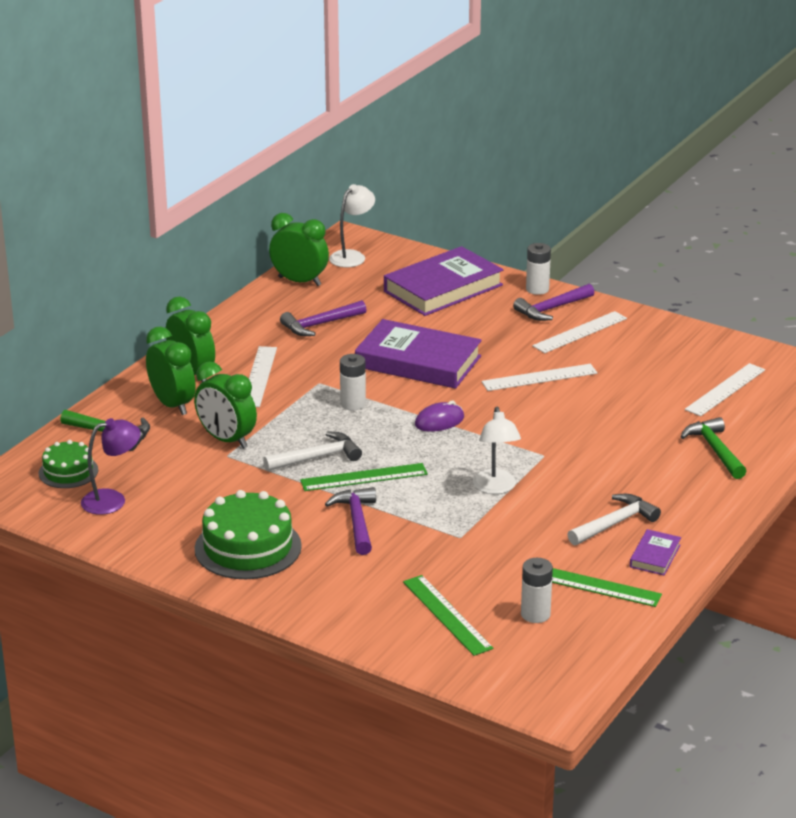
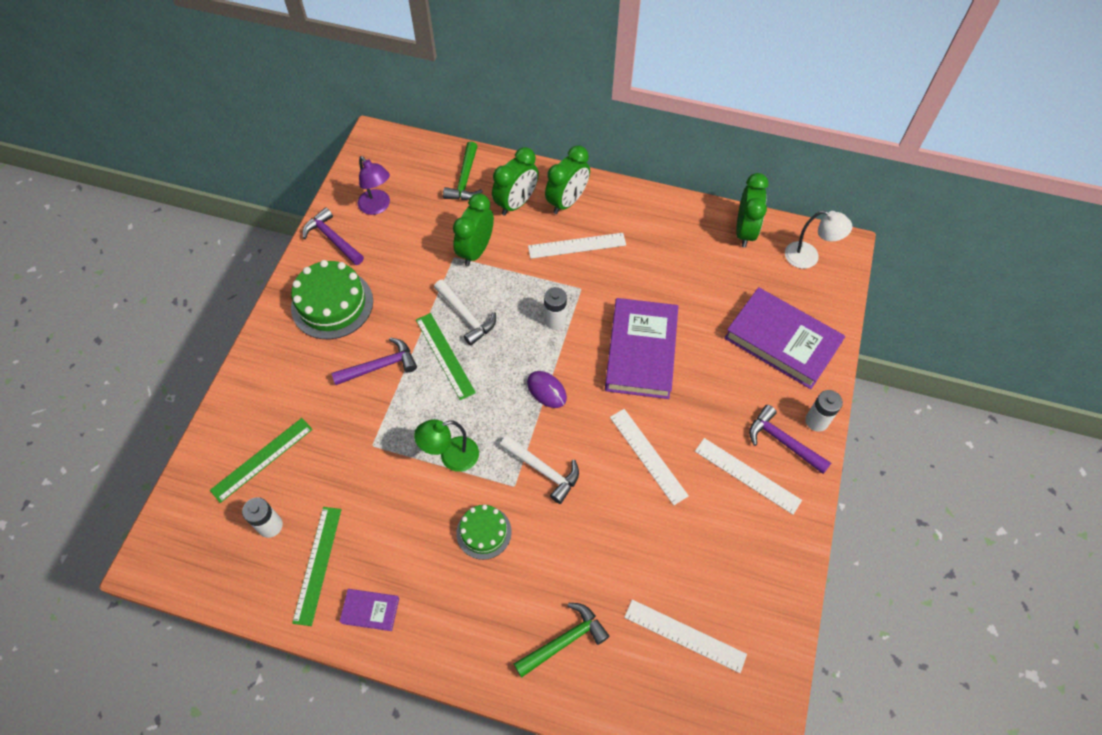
camera: 75 degrees right, 30 degrees up
green cake [39,440,98,488] -> green cake moved to [456,505,512,560]
purple hammer [280,300,366,336] -> purple hammer moved to [302,208,364,265]
white lamp [473,407,521,494] -> green lamp [414,419,479,472]
white hammer [567,494,661,545] -> white hammer moved to [500,435,579,504]

